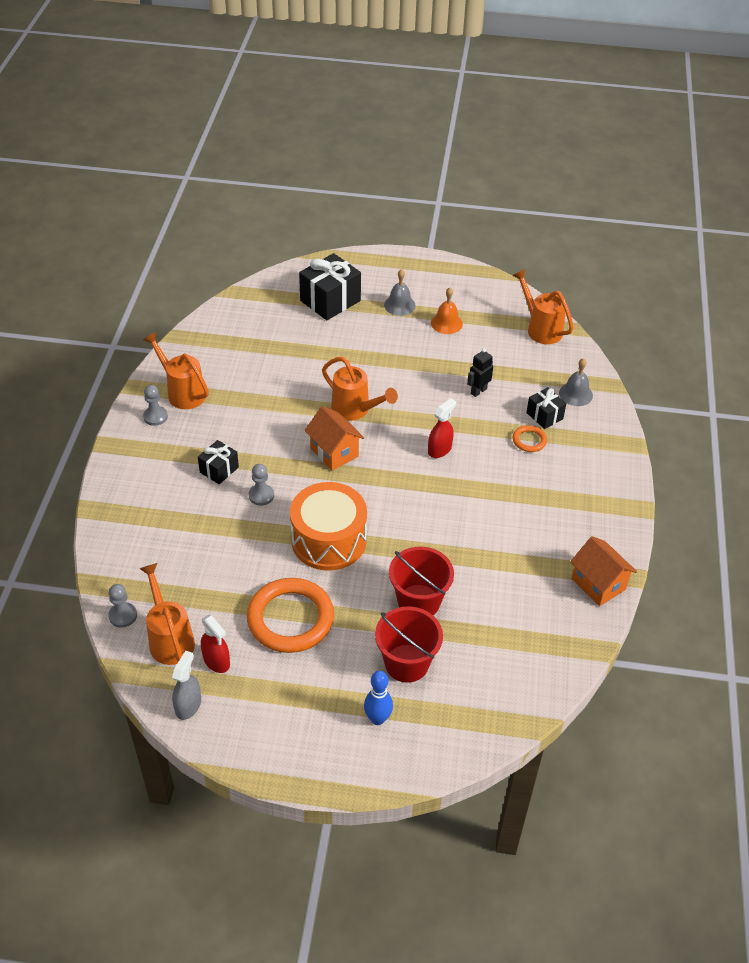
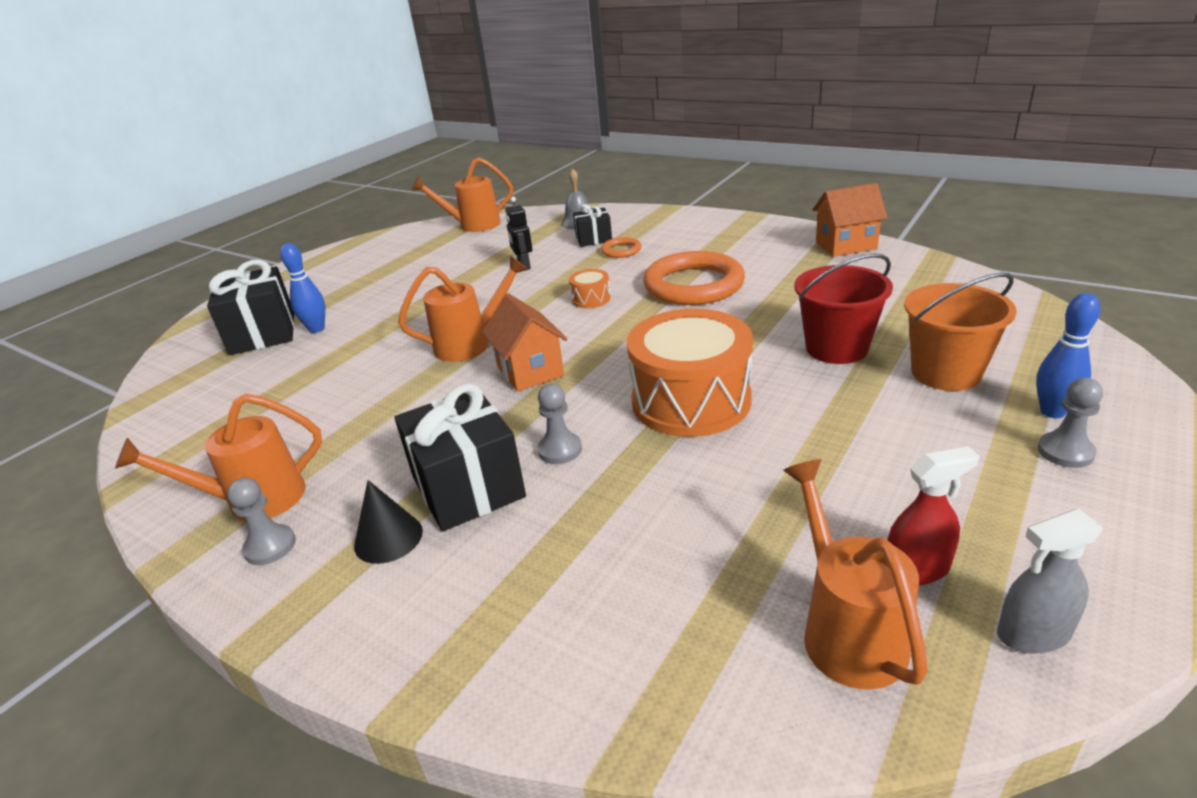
camera: 60 degrees left, 15 degrees down
grey pawn [108,584,137,628] -> grey pawn moved to [1038,378,1103,468]
orange watering can [139,563,195,665] -> orange watering can turned 75 degrees clockwise [783,459,928,690]
grey spray bottle [172,651,201,720] -> grey spray bottle turned 60 degrees counterclockwise [997,508,1104,654]
black gift [198,440,239,484] -> black gift [395,384,526,532], size x1.78
orange ring [247,578,334,653] -> orange ring moved to [643,251,745,305]
orange house [305,406,364,471] -> orange house turned 75 degrees clockwise [482,293,567,392]
red bucket [375,606,443,683] -> orange bucket [904,273,1017,391]
grey bell [384,269,415,316] -> none
red spray bottle [428,398,456,458] -> orange drum [569,269,611,308]
orange bell [431,287,463,334] -> none
none -> blue bowling pin [280,243,325,333]
none -> black cone [354,480,423,564]

